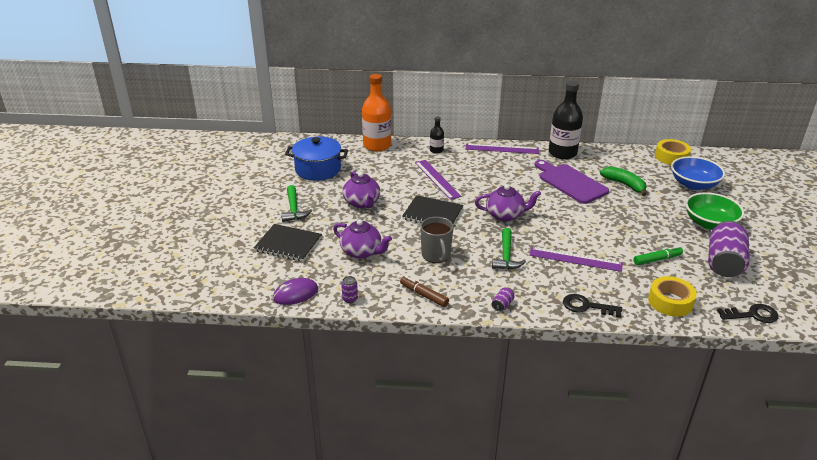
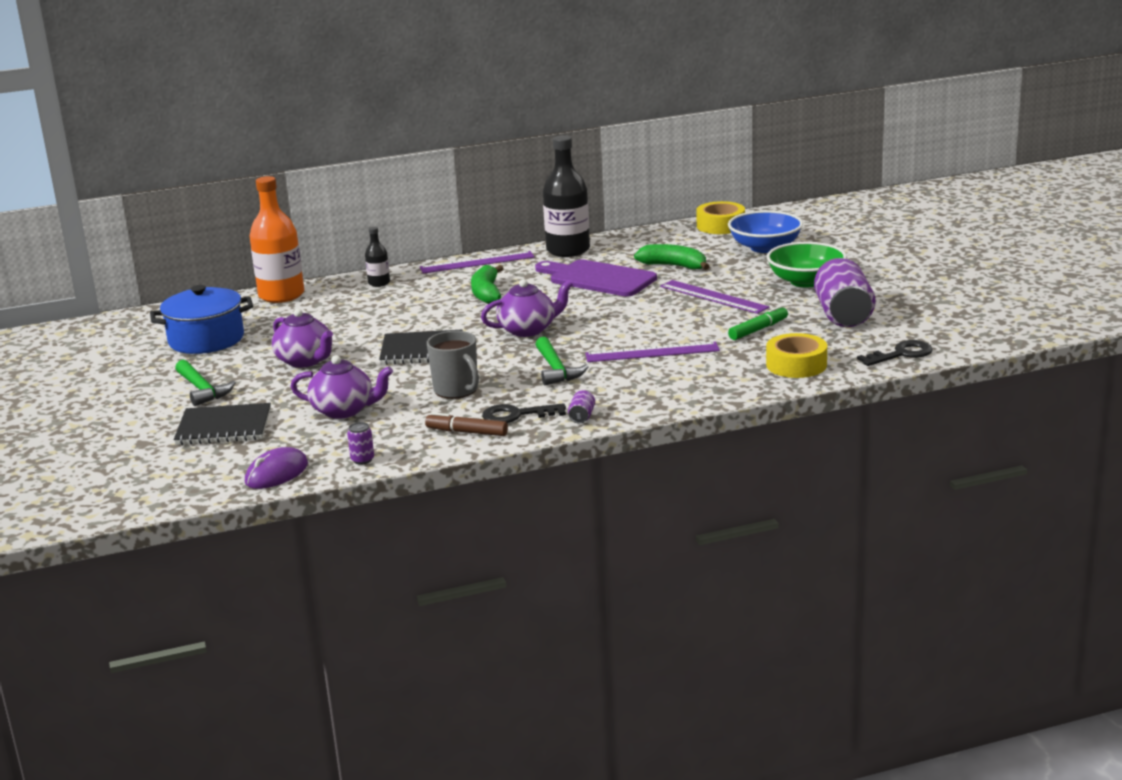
camera: 20 degrees left, 10 degrees down
purple ruler [415,160,461,200] -> purple ruler moved to [660,280,769,314]
black key [563,294,622,318] -> black key moved to [482,403,566,423]
none -> green banana [471,265,504,304]

